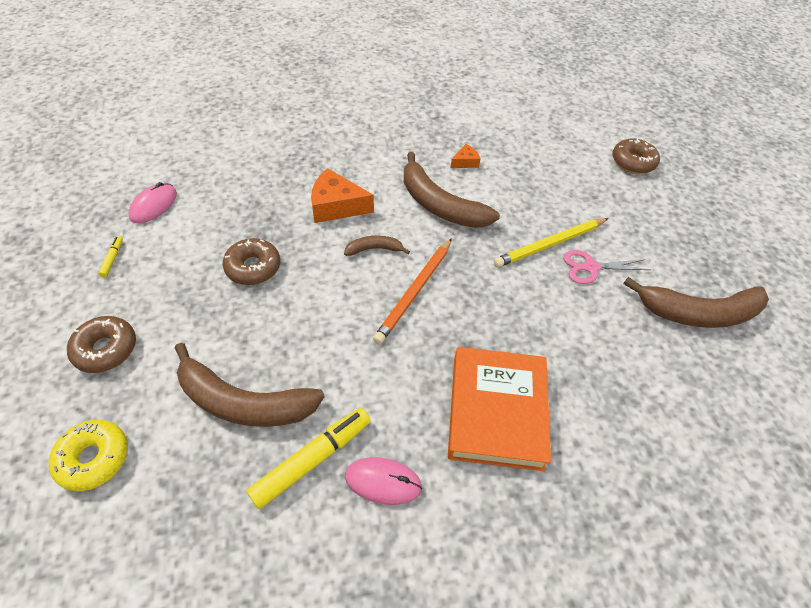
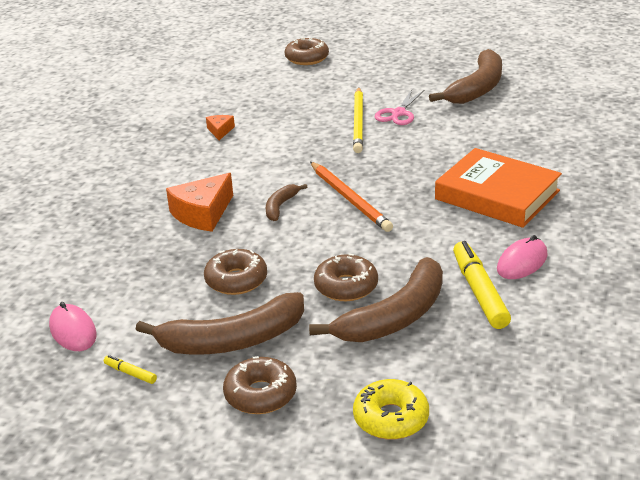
camera: 55 degrees left, 20 degrees down
brown banana [404,152,500,228] -> brown banana moved to [136,292,304,355]
none -> brown donut [314,254,378,301]

